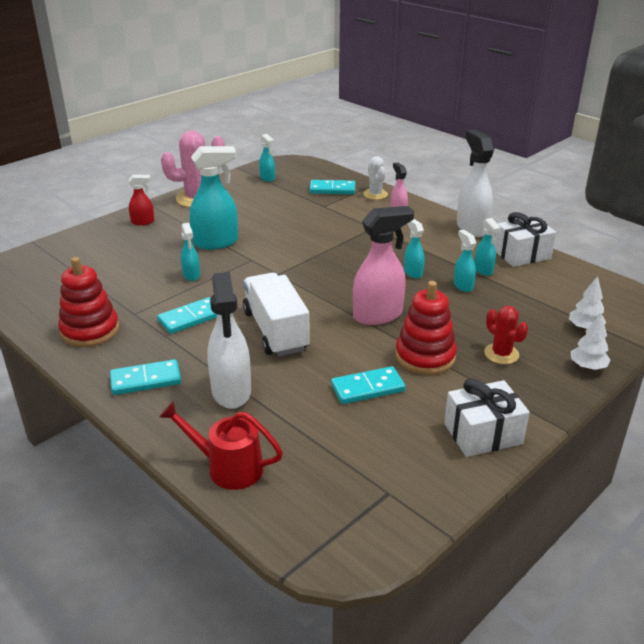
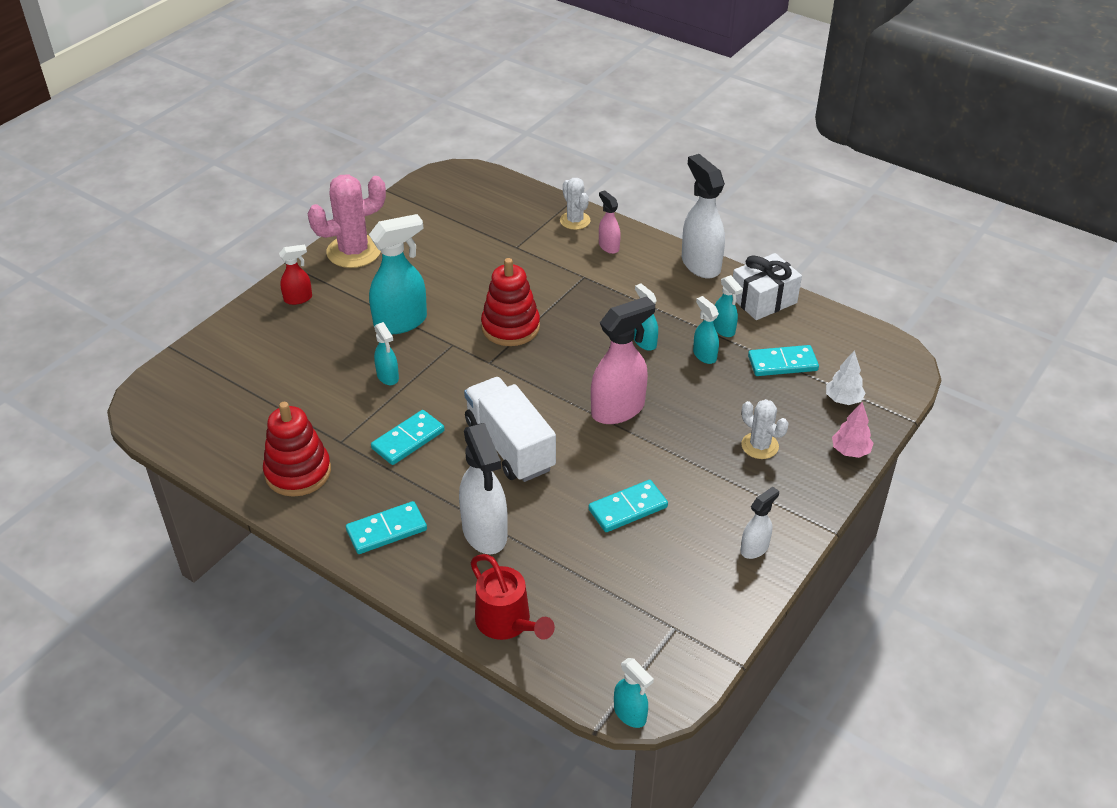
camera: 10 degrees left, 10 degrees up
red watering can [159,401,283,490] -> red watering can turned 135 degrees counterclockwise [470,554,555,640]
turquoise spray bottle [259,134,275,182] -> turquoise spray bottle moved to [614,658,654,728]
turquoise domino [310,180,355,194] -> turquoise domino moved to [748,345,819,376]
red stacking toy [395,281,457,375] -> red stacking toy moved to [481,258,540,346]
white gift [444,378,530,457] -> white spray bottle [740,487,779,559]
red cactus [484,306,528,364] -> white cactus [741,399,788,459]
white tree [571,313,611,370] -> pink tree [832,402,874,458]

